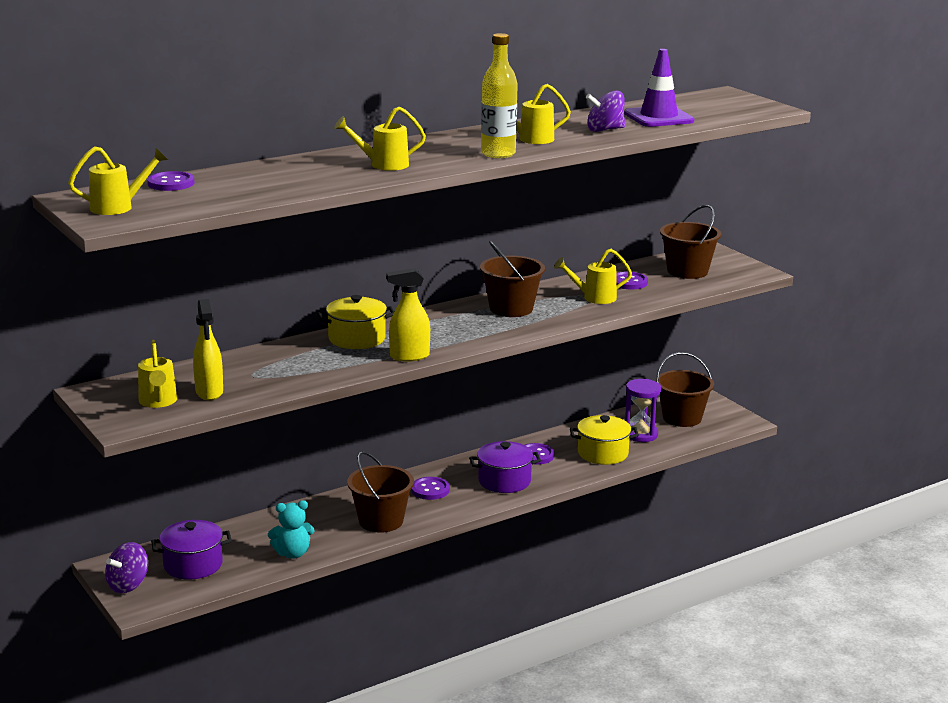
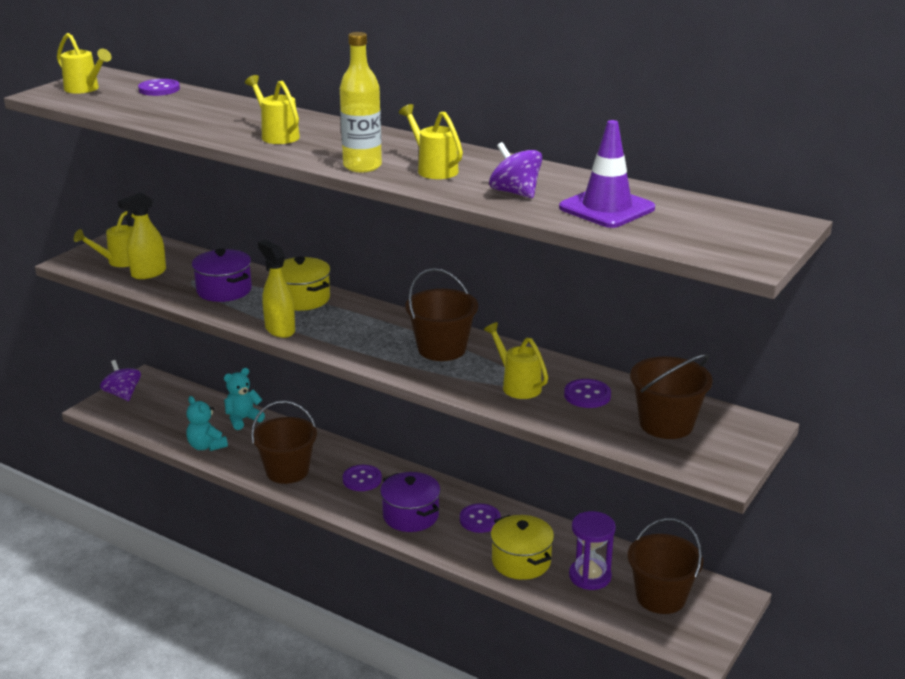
camera: 65 degrees right, 5 degrees up
purple spinning top [105,542,148,593] -> purple spinning top turned 45 degrees clockwise [100,360,141,401]
purple pot [151,520,232,580] -> purple pot moved to [192,248,252,302]
none -> turquoise teddy bear [224,368,265,430]

